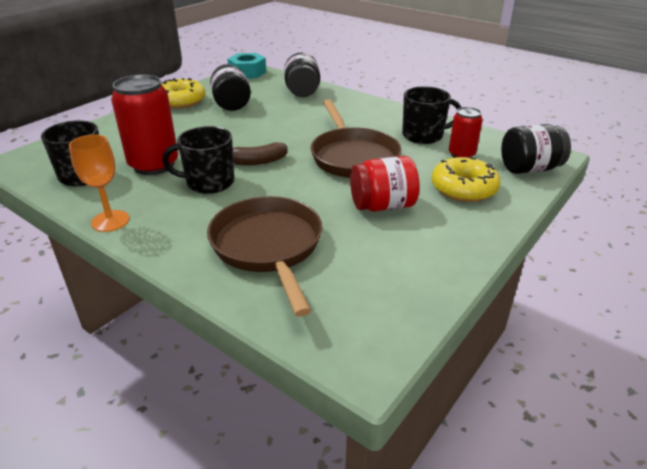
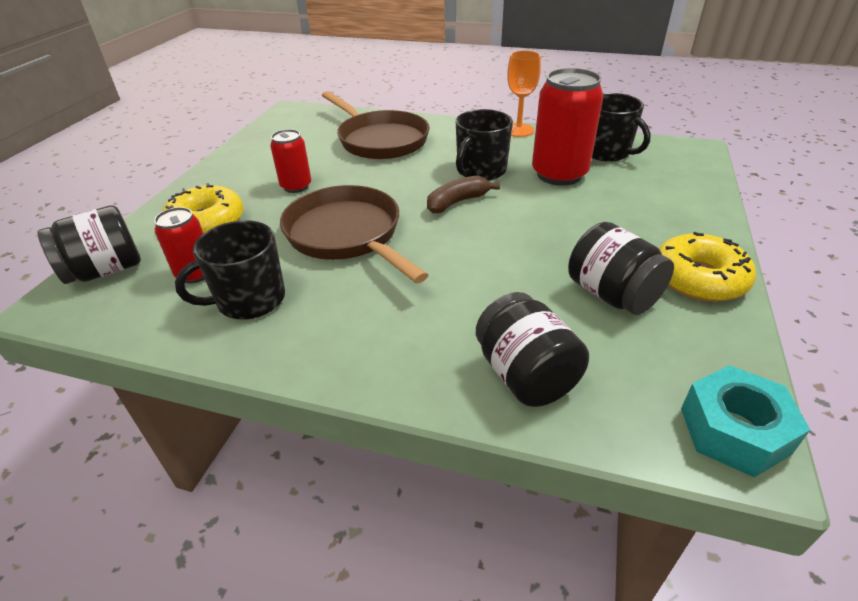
camera: 160 degrees right, 5 degrees up
black mug [162,126,234,194] -> black mug turned 150 degrees clockwise [456,109,513,181]
red jar [350,156,420,212] -> red can [270,129,311,193]

